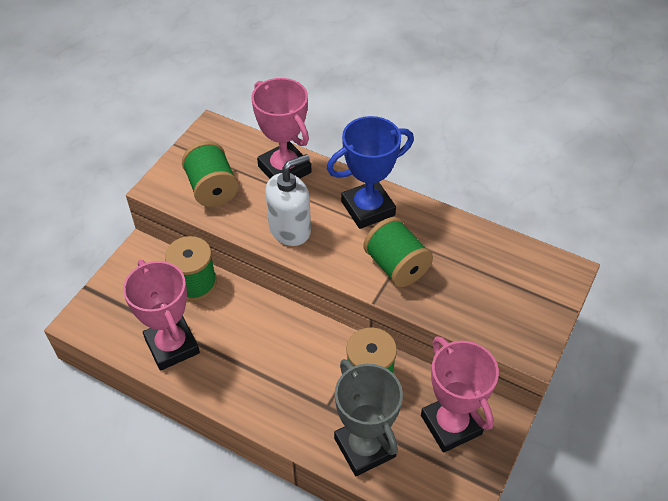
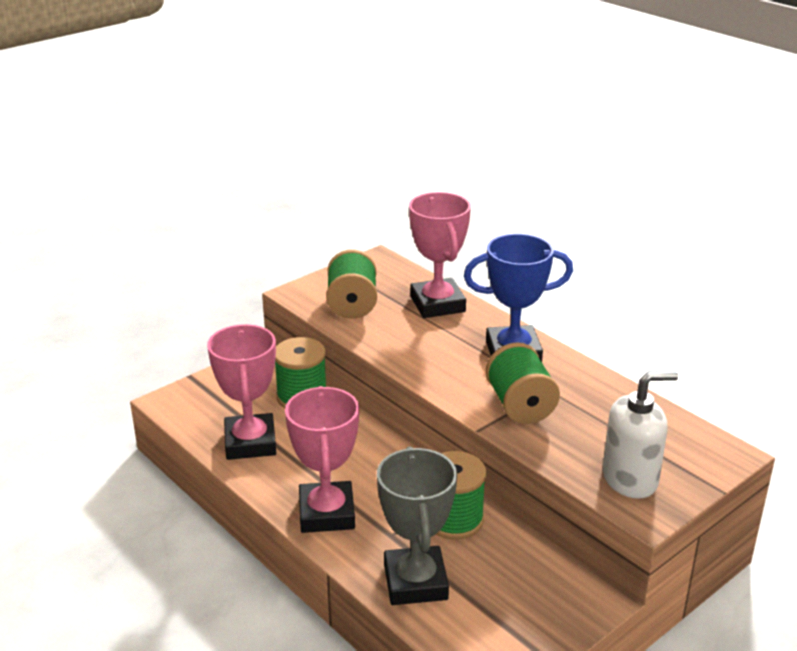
camera: 20 degrees right, 20 degrees down
white soap dispenser [265,154,311,246] -> white soap dispenser moved to [602,371,678,499]
pink trophy [421,336,499,453] -> pink trophy moved to [285,386,359,533]

